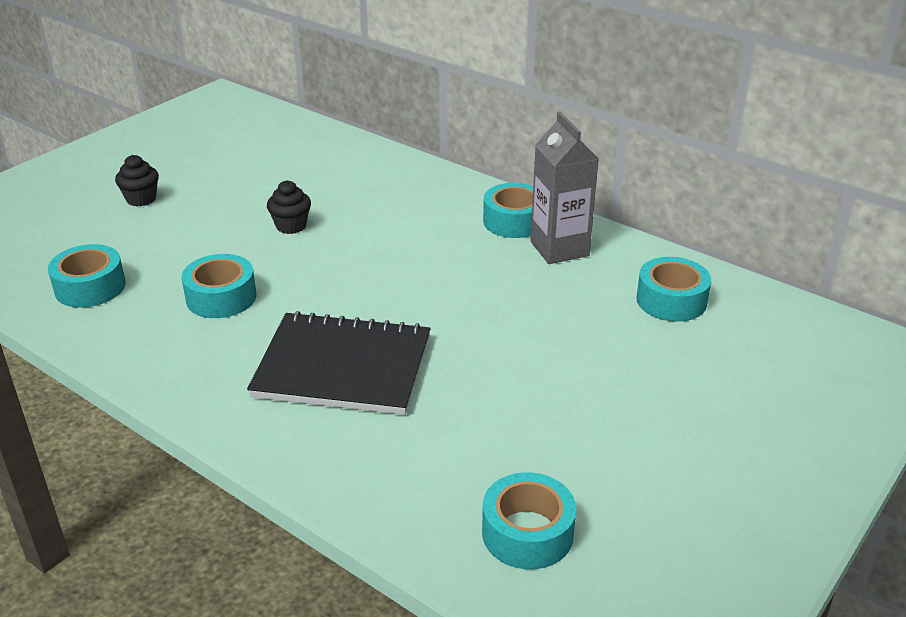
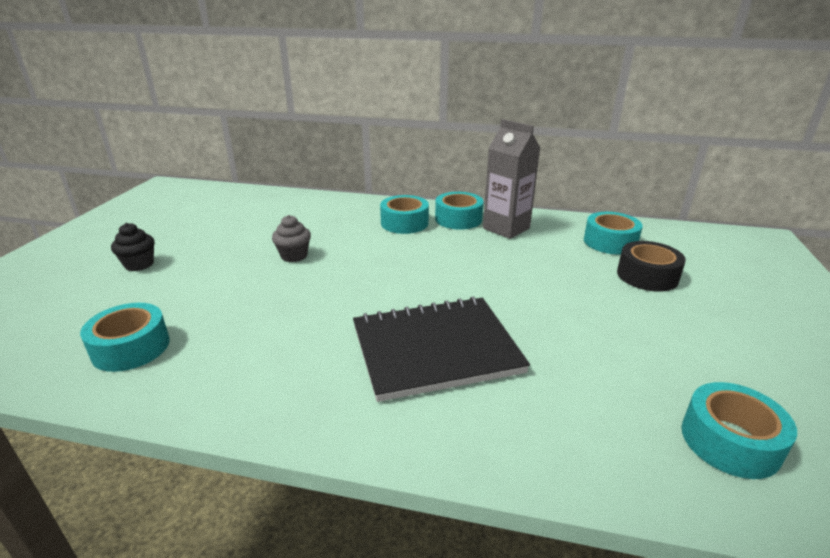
camera: 25 degrees left, 5 degrees down
turquoise tape [182,254,256,318] -> turquoise tape moved to [380,195,429,234]
black cupcake [267,180,311,234] -> grey cupcake [272,215,311,262]
none -> black tape [617,241,686,292]

